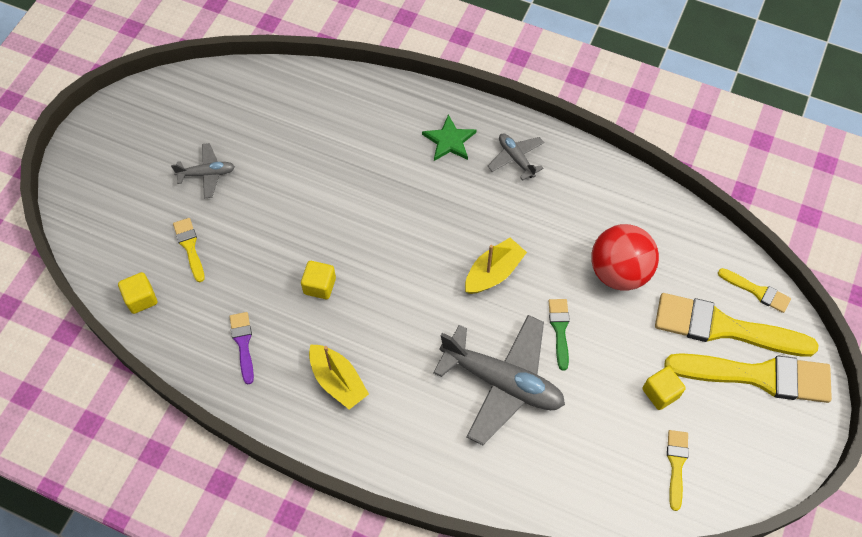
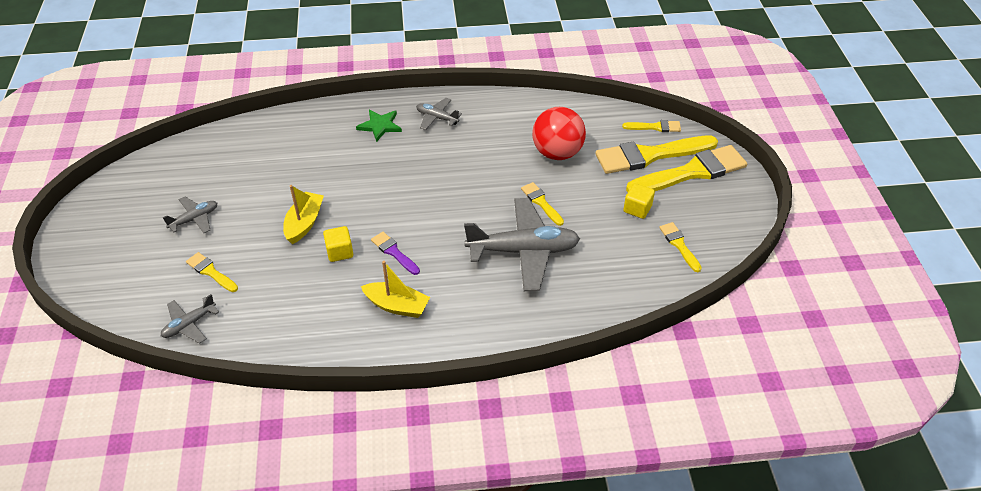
camera: 30 degrees left, 15 degrees down
yellow cube [118,272,157,314] -> grey plane [161,294,219,343]
purple brush [230,312,254,384] -> purple brush moved to [371,232,420,275]
yellow boat [465,238,527,294] -> yellow boat moved to [283,185,324,244]
green brush [549,299,570,371] -> yellow brush [521,182,564,226]

